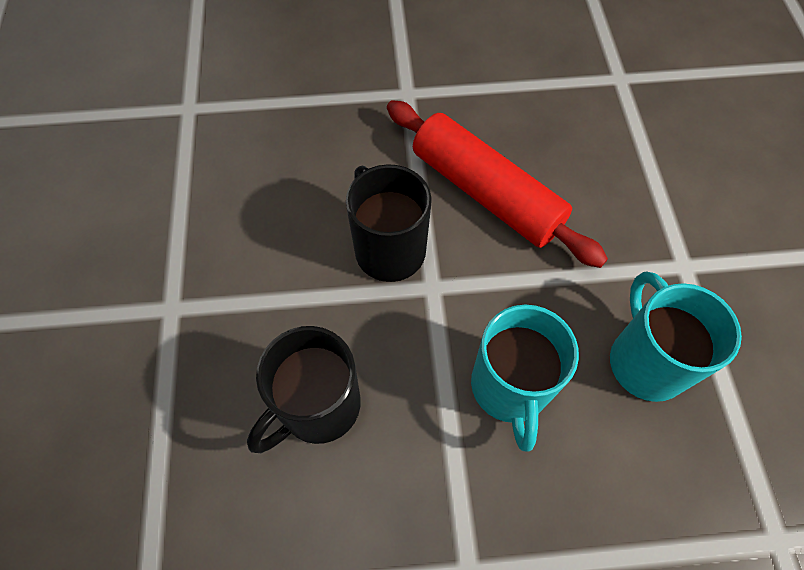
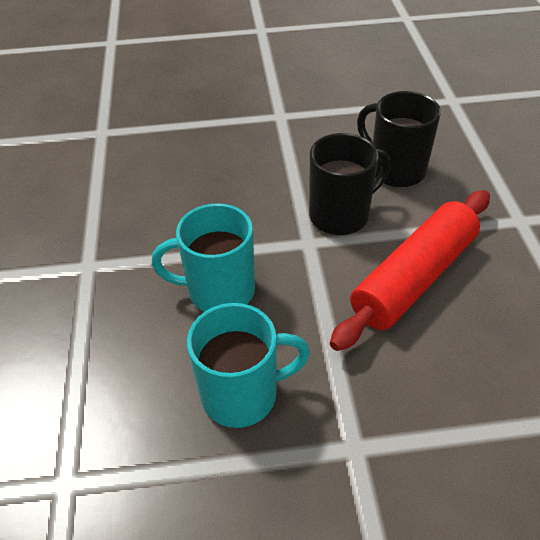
camera: 90 degrees right, 15 degrees down
black mug [247,326,360,453] -> black mug moved to [357,91,441,187]

